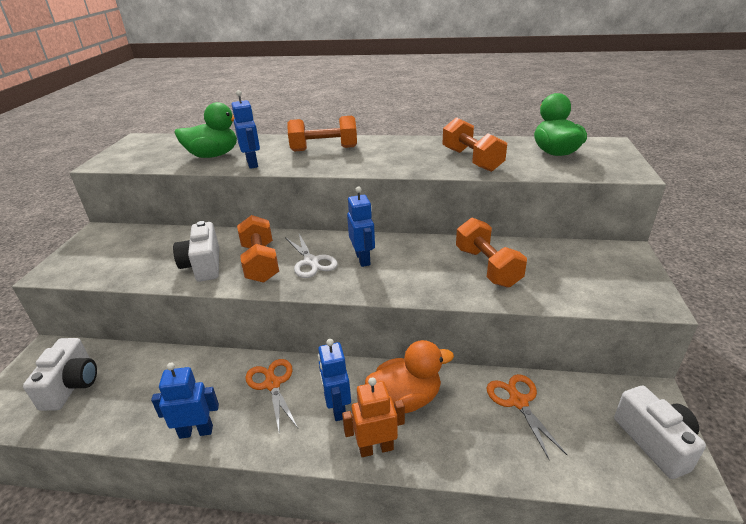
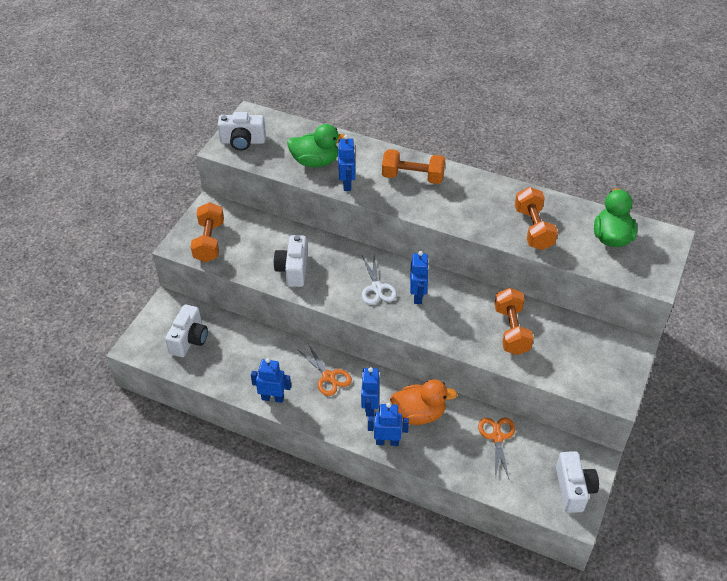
camera: 15 degrees right, 15 degrees up
orange dumbbell [237,215,279,283] -> orange dumbbell moved to [191,202,224,262]
orange scissors [245,359,298,431] -> orange scissors turned 150 degrees clockwise [297,344,352,396]
orange robot [342,377,405,457] -> blue robot [368,403,409,446]
none -> white camera [218,112,266,151]

